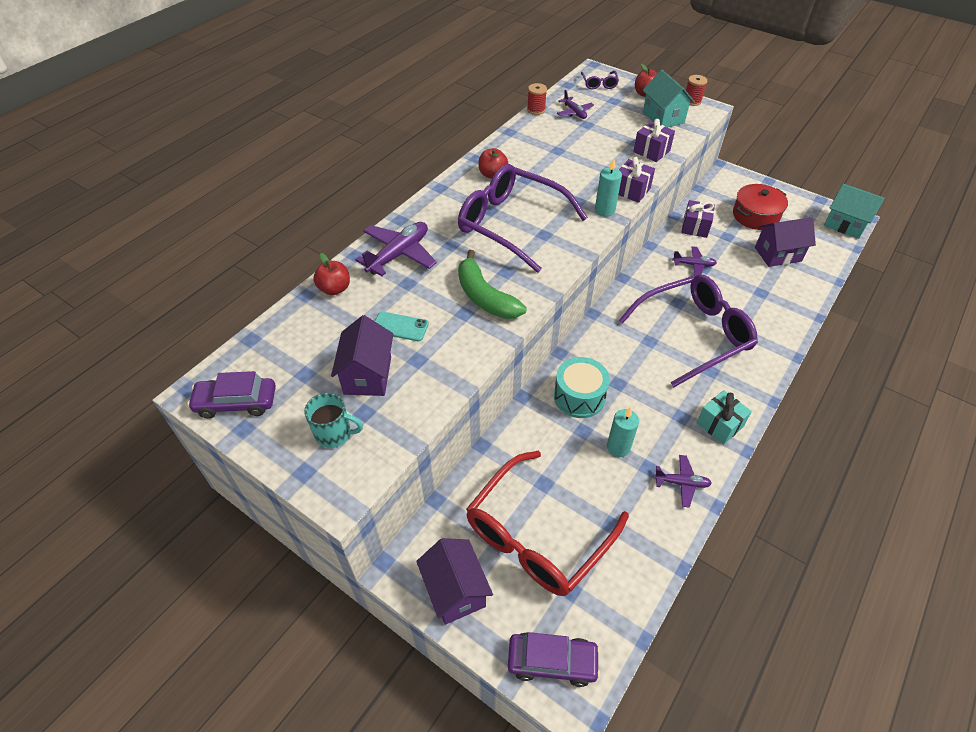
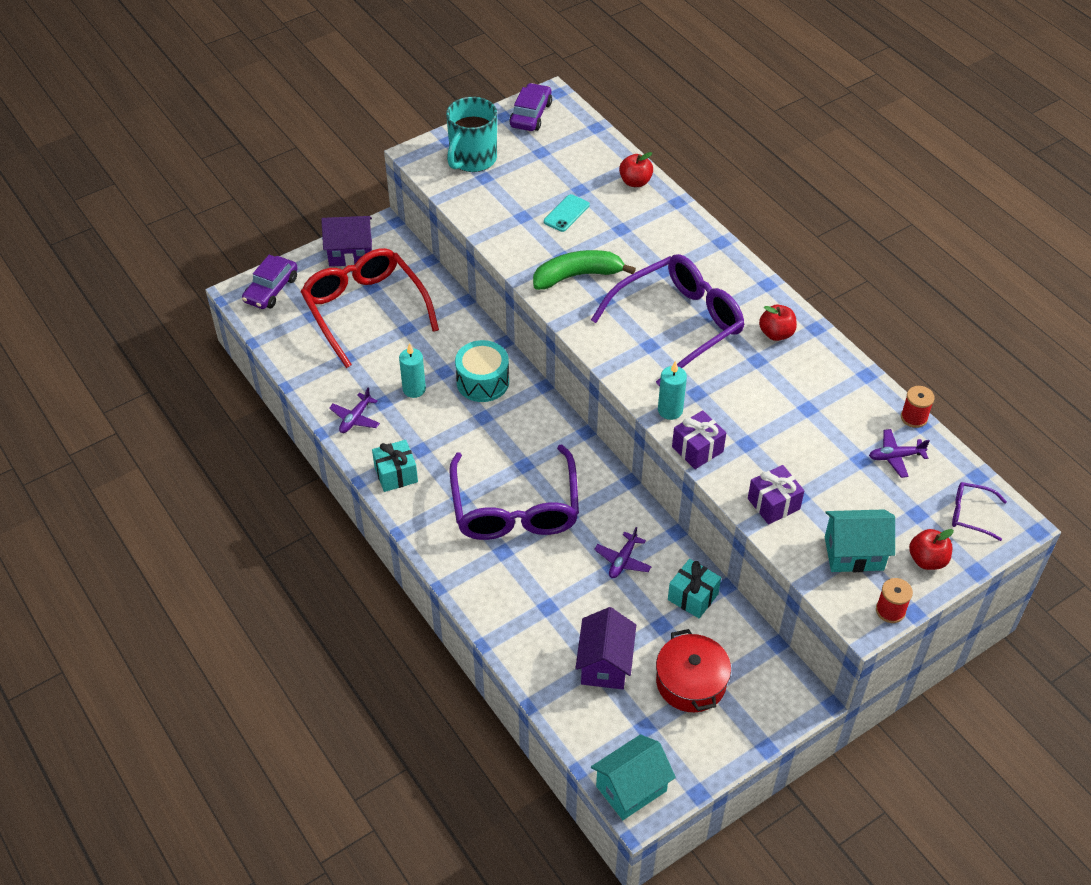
camera: 110 degrees right, 0 degrees up
turquoise mug [304,393,363,448] -> turquoise mug [446,97,497,172], size x1.64
purple house [331,315,394,396] -> none
purple plane [355,222,437,276] -> none
purple gift [681,200,715,238] -> turquoise gift [668,559,721,618]

